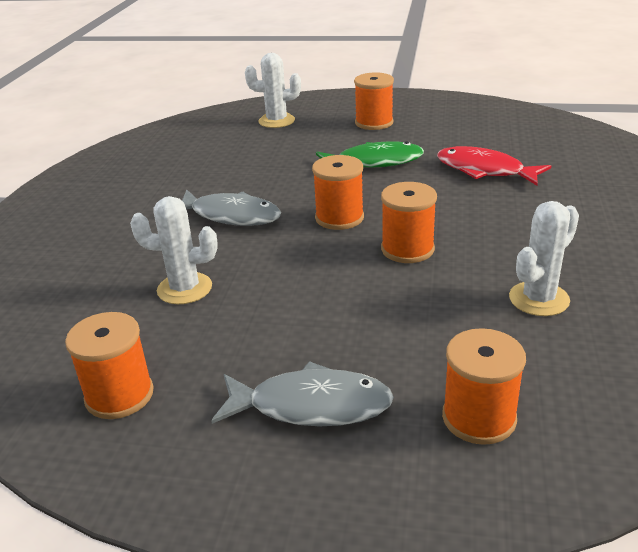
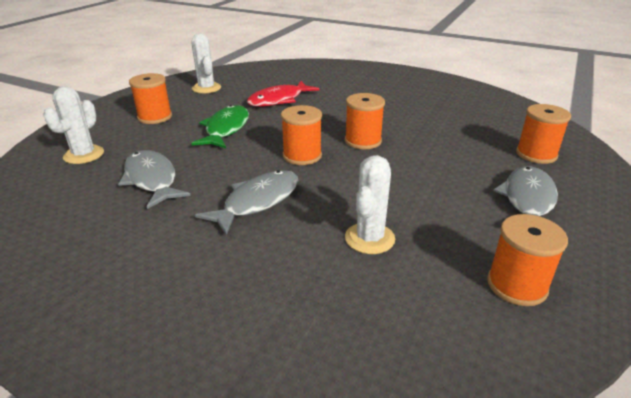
camera: 75 degrees left, 0 degrees up
white cactus [509,201,579,316] -> white cactus moved to [191,33,221,93]
none -> grey fish [118,150,190,209]

